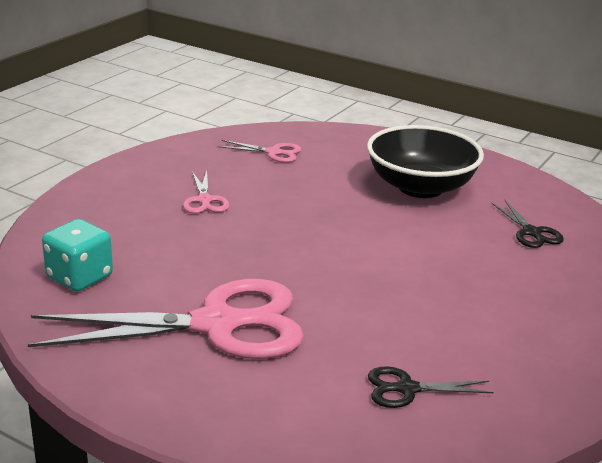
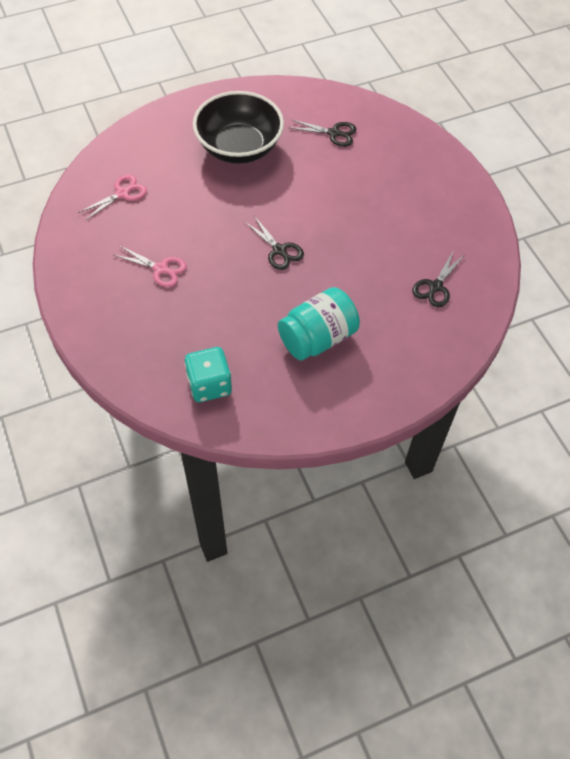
camera: 55 degrees left, 30 degrees up
pink scissors [28,279,304,359] -> turquoise jar [278,287,360,361]
none -> black scissors [245,216,304,270]

